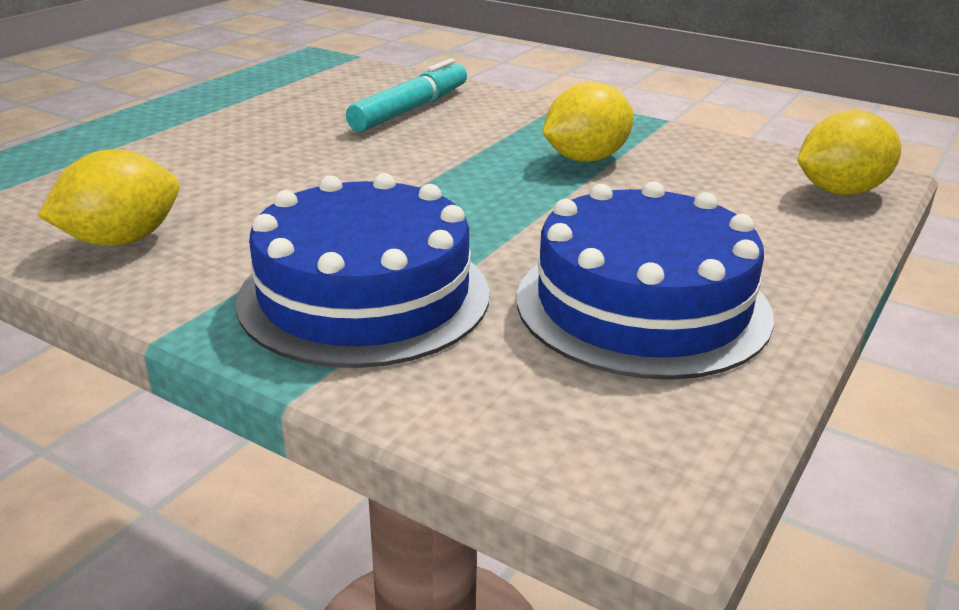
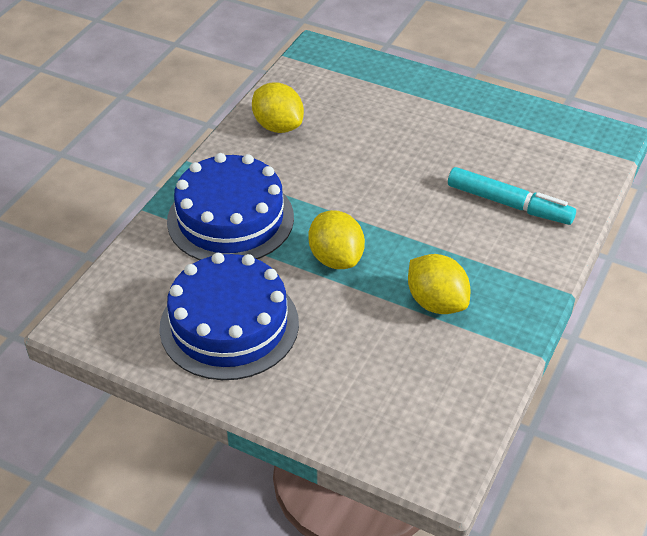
camera: 85 degrees right, 15 degrees up
yellow lemon [797,110,901,195] -> yellow lemon moved to [308,210,365,269]

